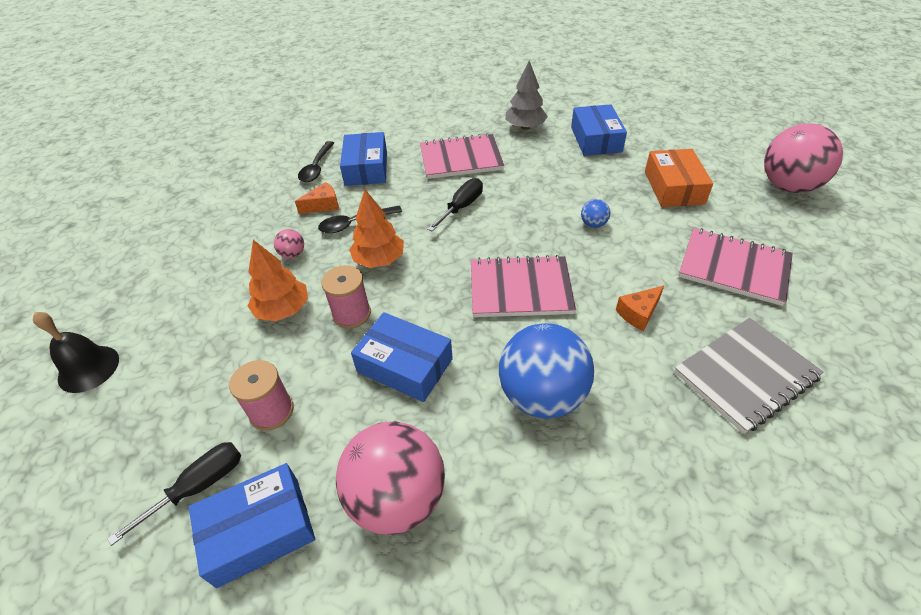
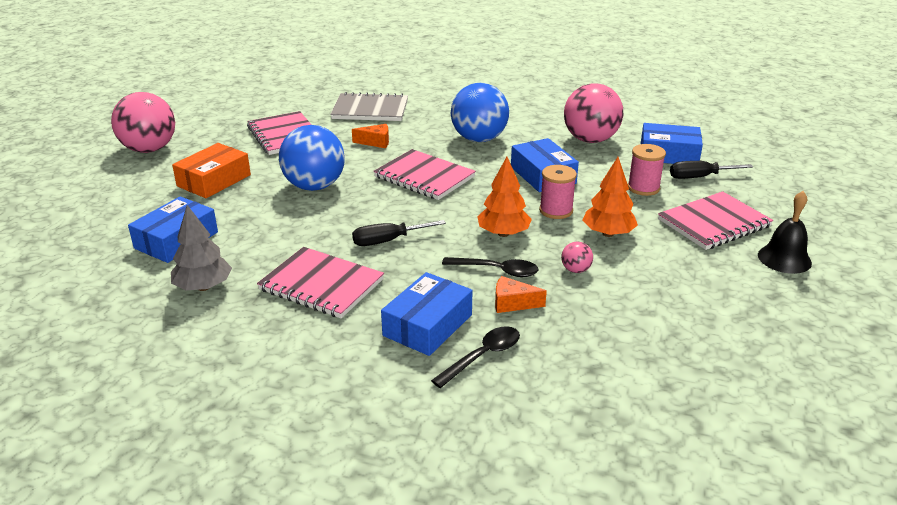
camera: 145 degrees left, 15 degrees down
blue ball [581,199,610,228] -> blue ball [279,125,345,191], size x2.41
none -> pink notebook [658,191,773,250]

